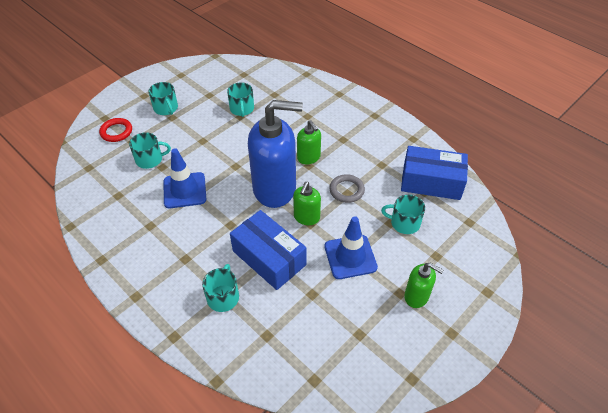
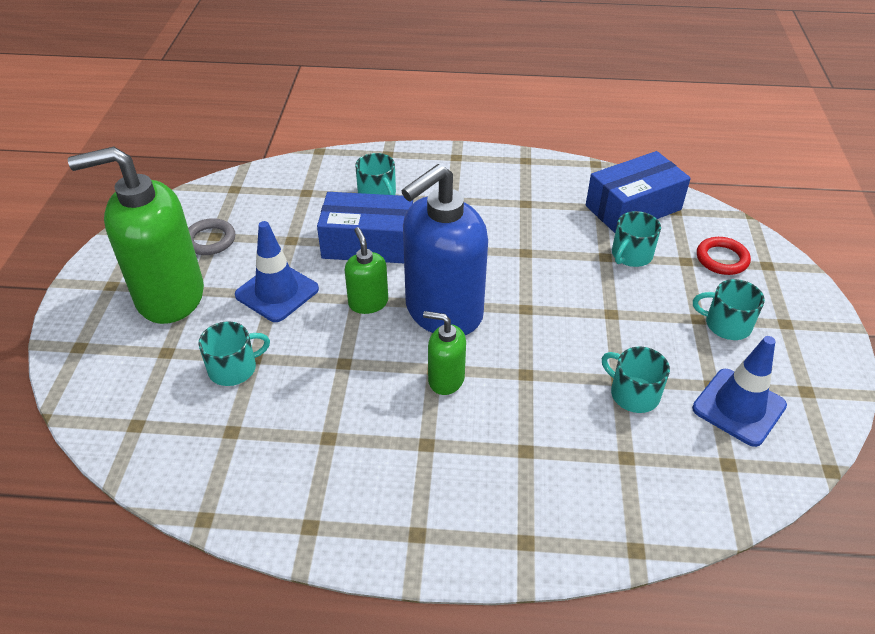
camera: 140 degrees right, 5 degrees down
blue traffic cone [164,148,206,208] -> blue traffic cone moved to [692,336,787,447]
grey ring [329,174,365,203] -> grey ring moved to [188,218,235,255]
blue box [401,146,468,200] -> blue box moved to [586,151,691,233]
green soap dispenser [404,263,444,308] -> green soap dispenser [68,147,204,324], size x2.10

